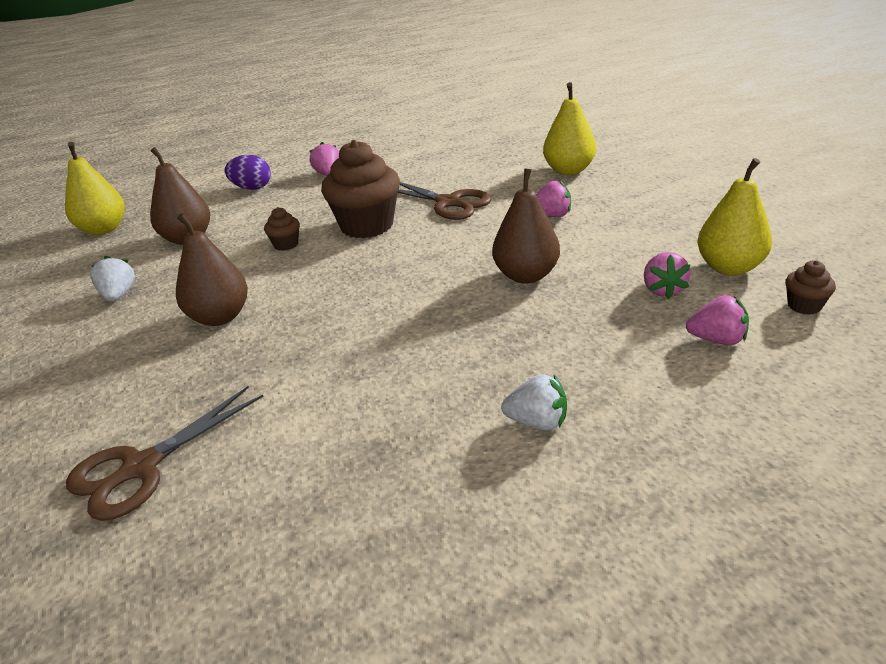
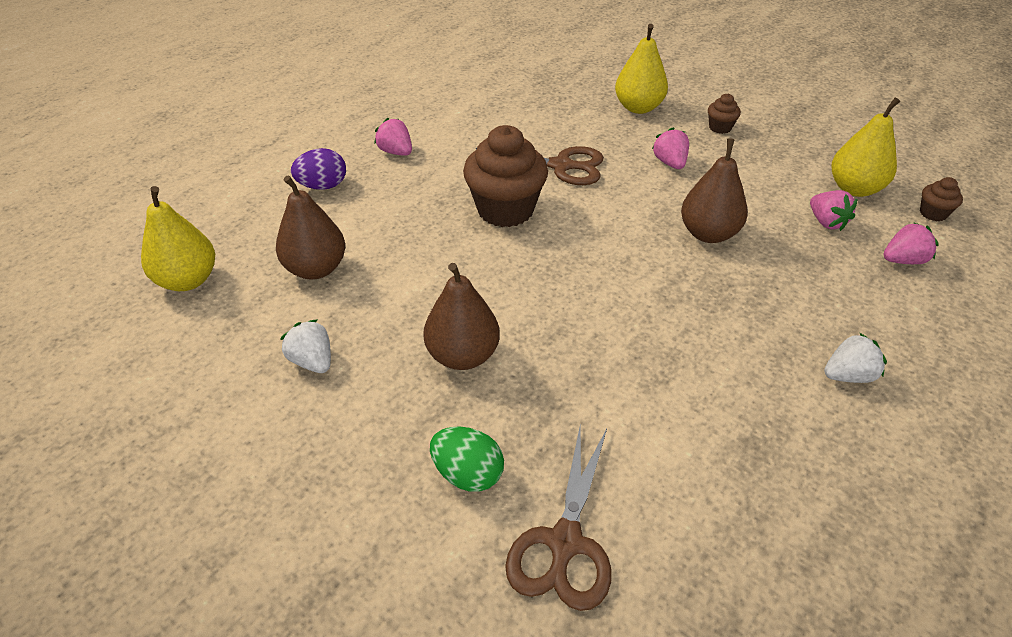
camera: 30 degrees left, 10 degrees up
brown cupcake [264,207,300,251] -> brown cupcake moved to [708,94,741,134]
pink strawberry [536,180,571,217] -> pink strawberry turned 75 degrees counterclockwise [652,127,689,169]
none -> green egg [430,426,504,492]

